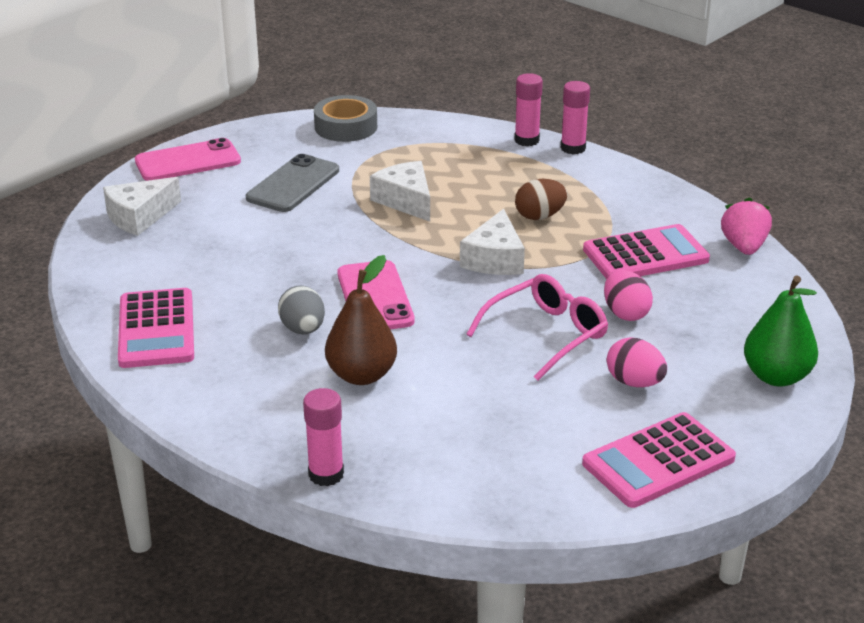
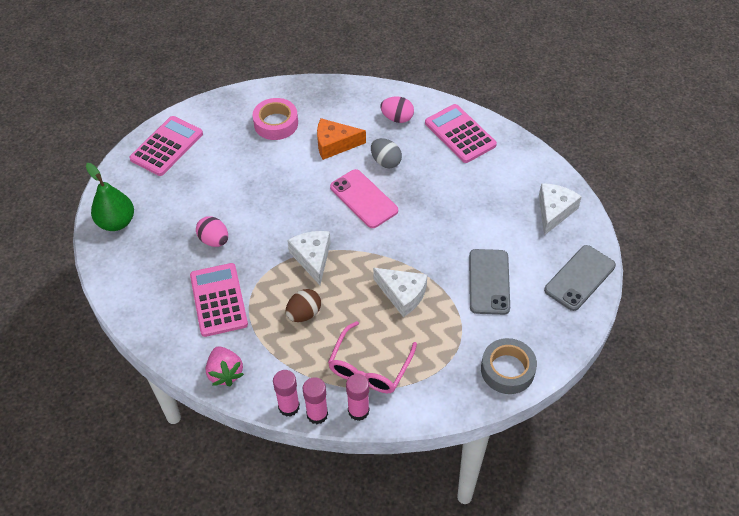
camera: 155 degrees right, 20 degrees up
pink phone [135,138,241,181] -> grey phone [544,245,616,311]
pink glue stick [303,388,344,486] -> pink glue stick moved to [273,370,300,417]
brown pear [325,255,397,385] -> orange cheese [317,118,366,160]
pink glasses [466,274,608,380] -> pink glasses moved to [328,321,417,393]
pink calculator [583,224,710,279] -> pink calculator turned 120 degrees clockwise [190,263,248,337]
pink egg [607,338,667,387] -> pink egg moved to [380,96,414,123]
pink strawberry [721,197,772,255] -> pink strawberry moved to [206,346,244,386]
none -> pink tape [252,98,298,140]

